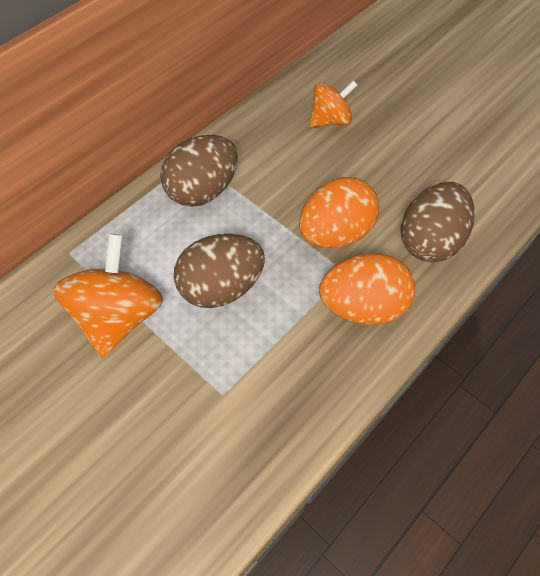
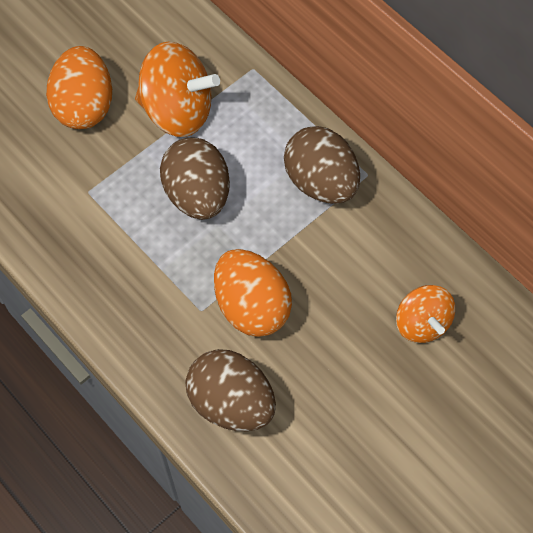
camera: 95 degrees right, 5 degrees up
orange egg [319,253,415,325] -> orange egg moved to [46,46,112,129]

